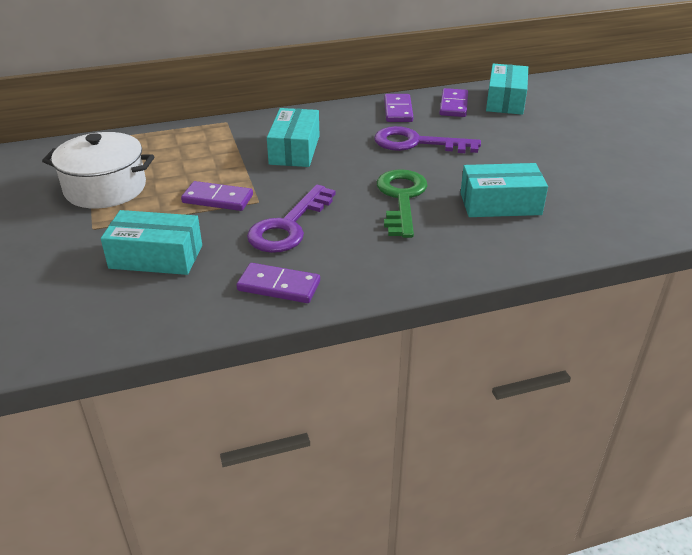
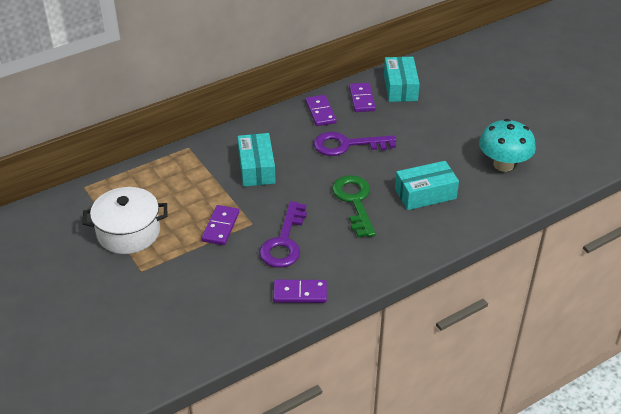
camera: 15 degrees left, 5 degrees up
turquoise box [101,210,202,275] -> none
purple domino [181,181,253,211] -> purple domino turned 75 degrees counterclockwise [201,205,239,245]
none -> turquoise mushroom [479,119,536,172]

